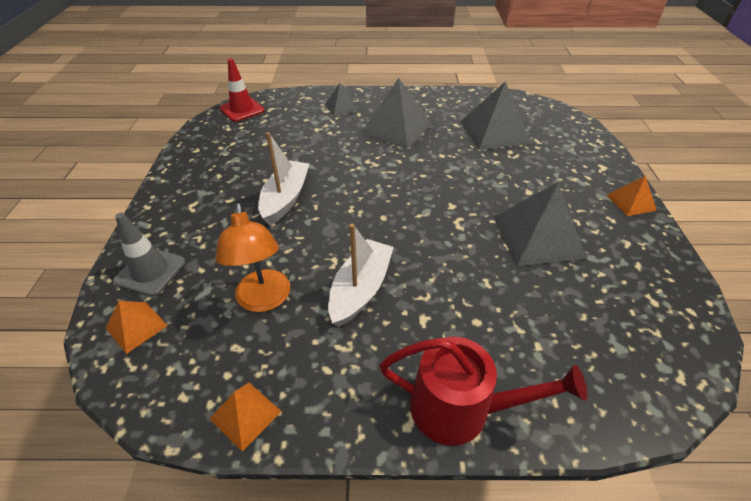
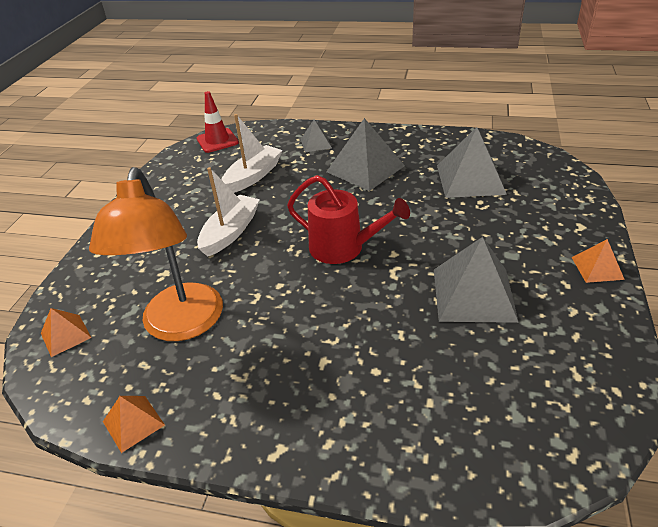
camera: 15 degrees right, 5 degrees down
grey traffic cone [113,213,186,297] -> none
orange lamp [215,203,290,312] -> orange lamp [89,167,223,341], size x1.54
white boat [328,224,394,327] -> white boat moved to [221,114,283,193]
red watering can [380,337,587,446] -> red watering can moved to [287,175,410,264]

